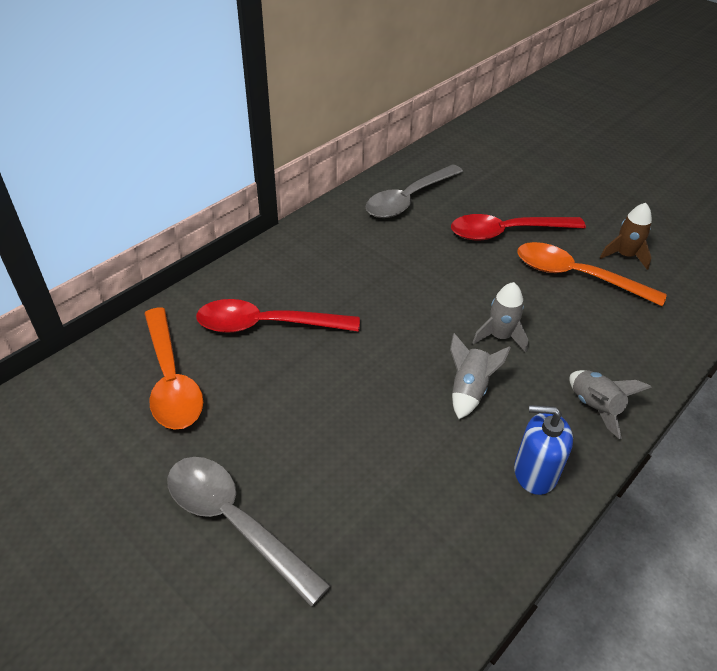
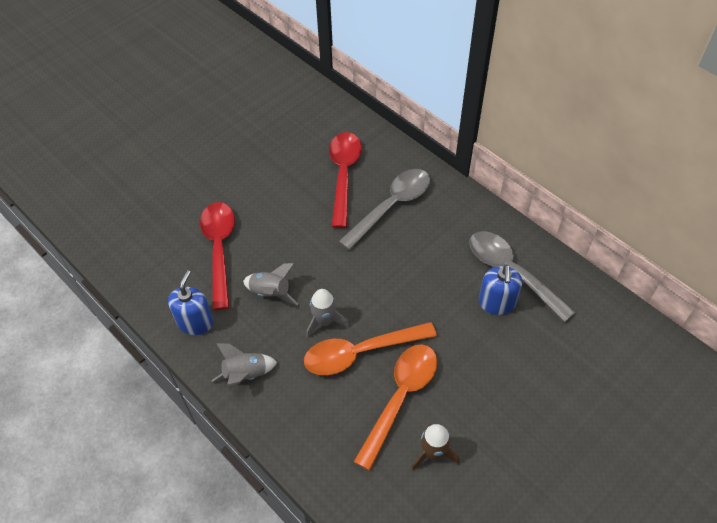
camera: 95 degrees right, 10 degrees up
orange spoon [144,307,203,430] -> orange spoon moved to [304,322,437,375]
grey spoon [167,457,331,607] -> grey spoon moved to [338,169,430,250]
red spoon [451,214,586,240] -> red spoon moved to [200,202,235,310]
none -> blue soap dispenser [479,265,522,315]

